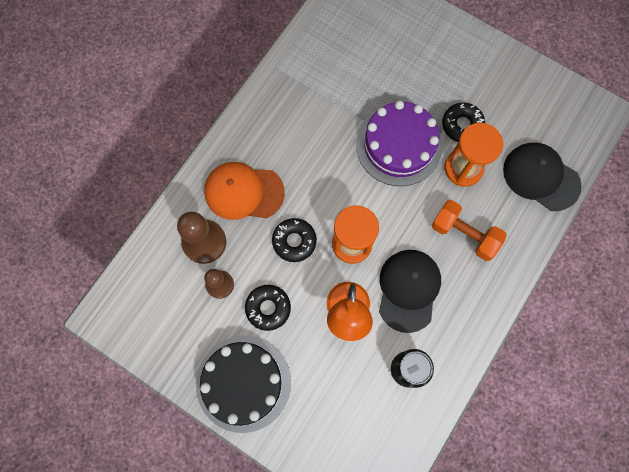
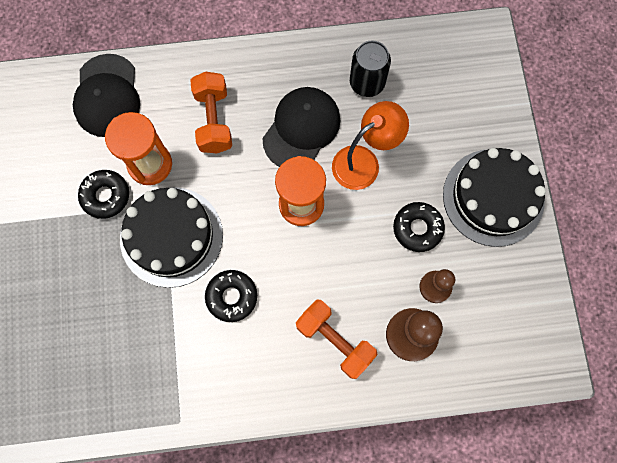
camera: 130 degrees left, 0 degrees up
orange cap [204,162,285,220] -> orange dumbbell [296,299,378,379]
black donut [272,218,317,262] -> black donut moved to [205,270,257,322]
purple cake [356,101,442,186] -> black cake [120,187,223,288]
black cap [379,250,441,333] -> black cap turned 150 degrees clockwise [262,87,340,167]

